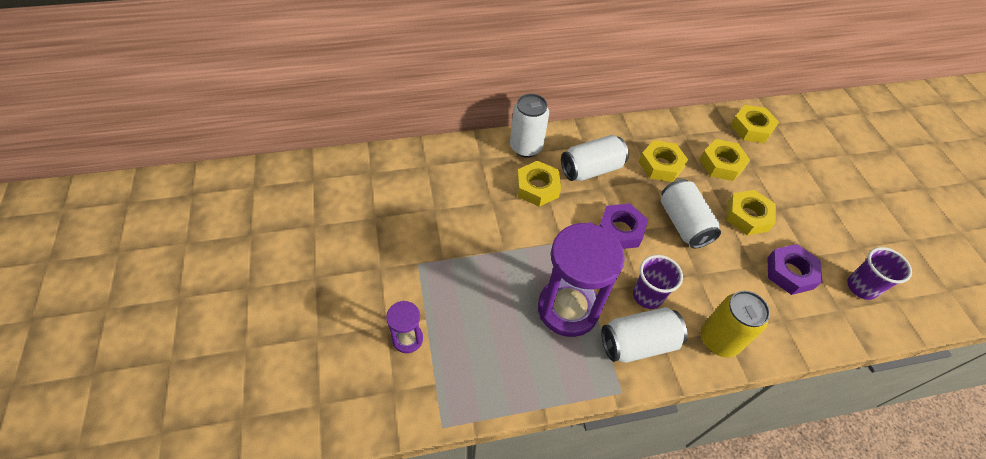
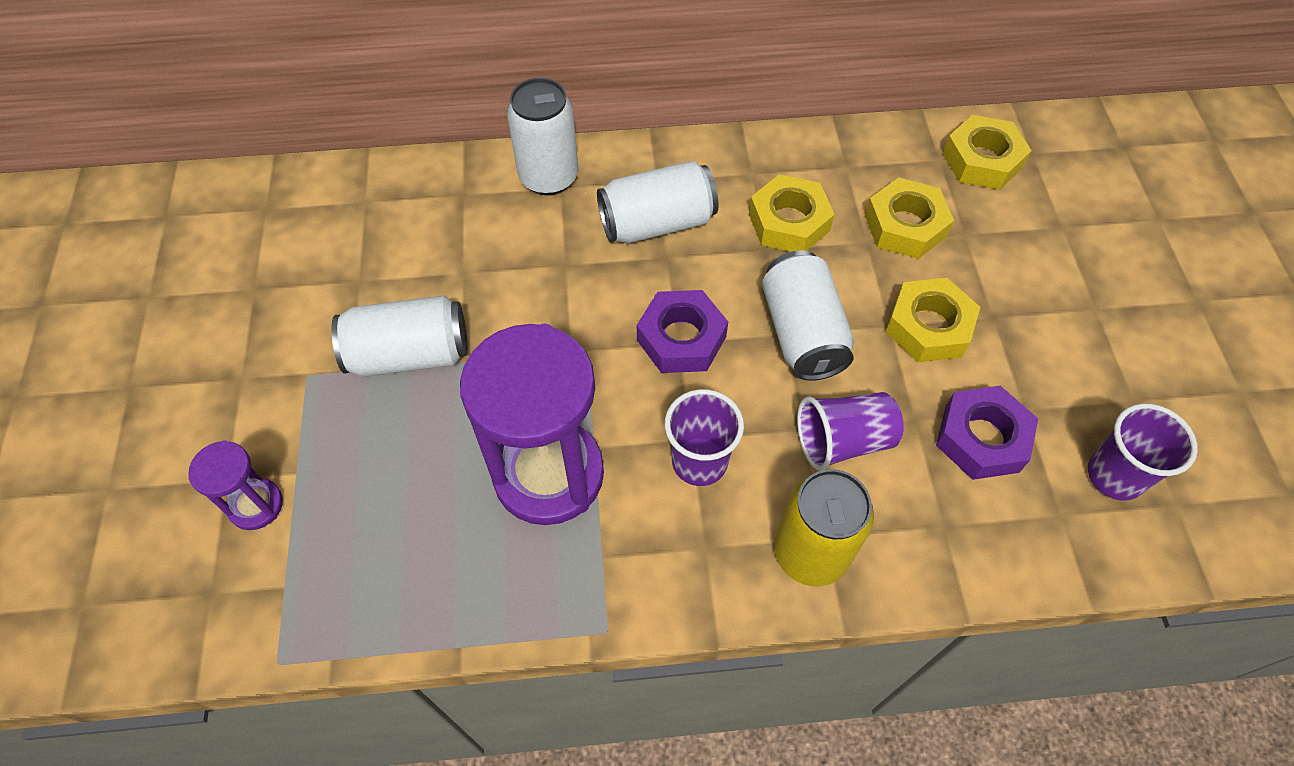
camera: 10 degrees right, 5 degrees up
yellow nut [517,161,561,207] -> none
white can [601,307,687,363] -> white can moved to [331,295,468,377]
none -> purple cup [797,392,904,471]

